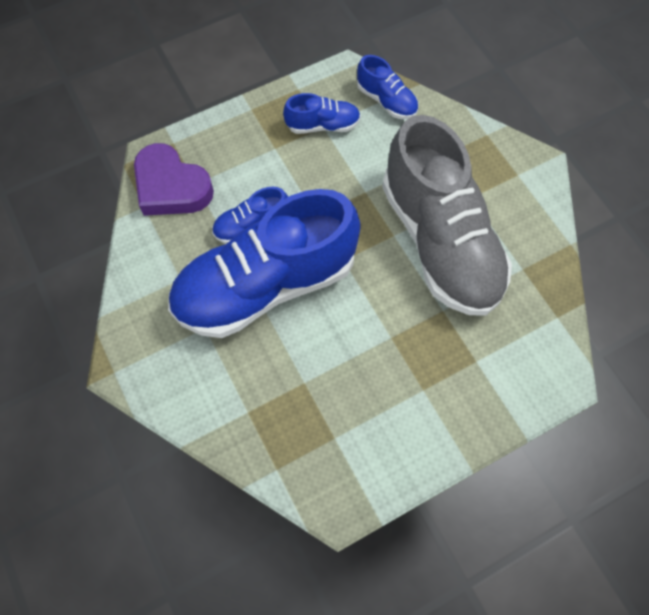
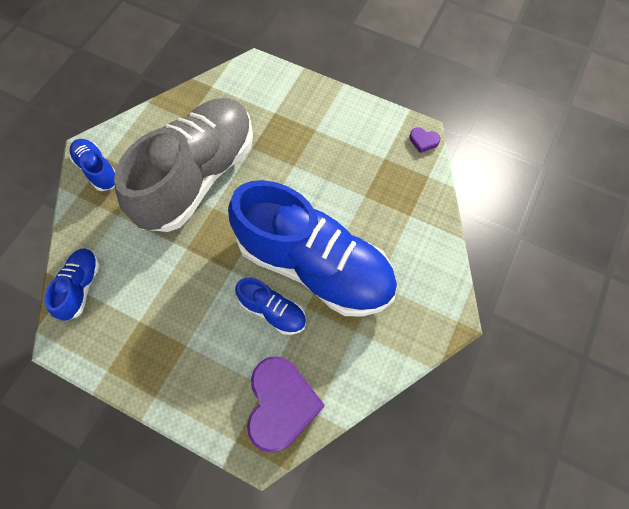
camera: 125 degrees left, 0 degrees up
blue shoe [283,93,361,134] -> blue shoe moved to [69,139,115,191]
none -> purple heart [409,127,440,153]

